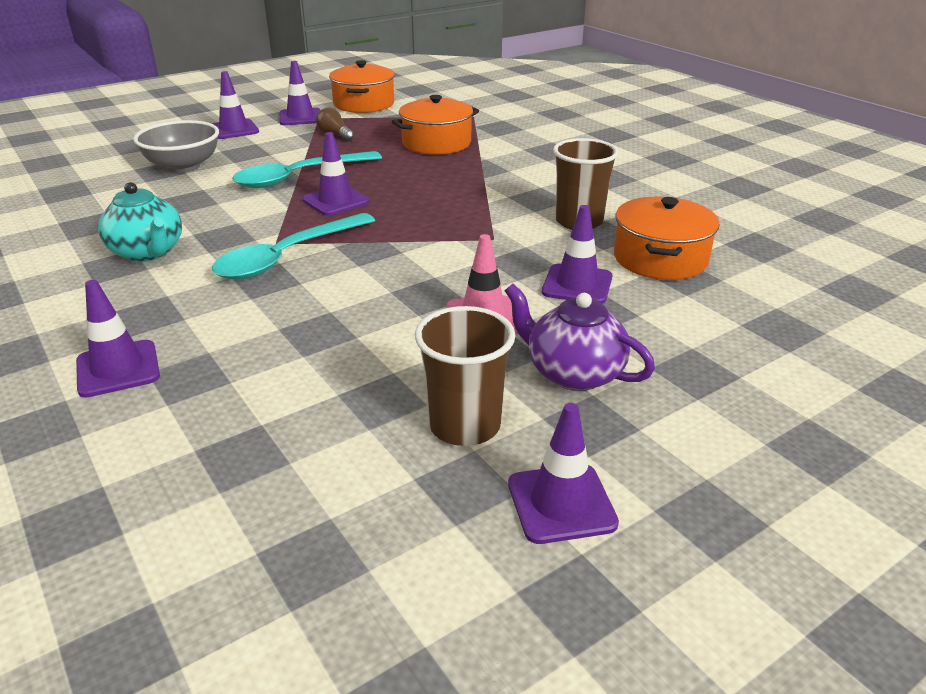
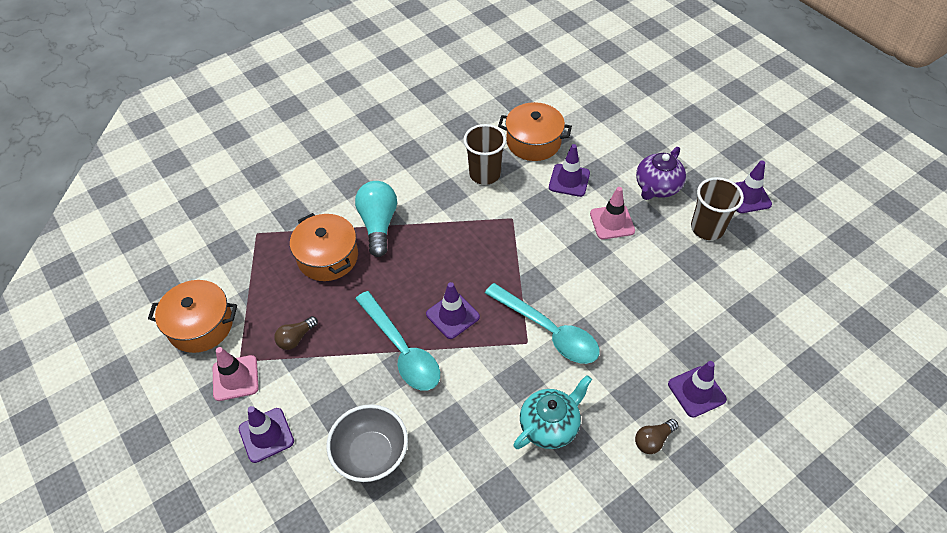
camera: 90 degrees left, 20 degrees up
purple traffic cone [280,61,320,125] -> pink traffic cone [213,347,259,401]
none -> turquoise light bulb [355,181,397,257]
none -> brown light bulb [635,419,679,454]

